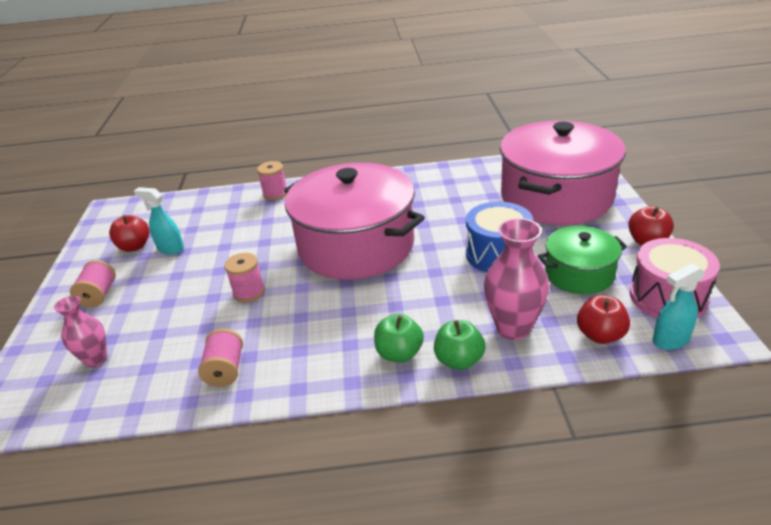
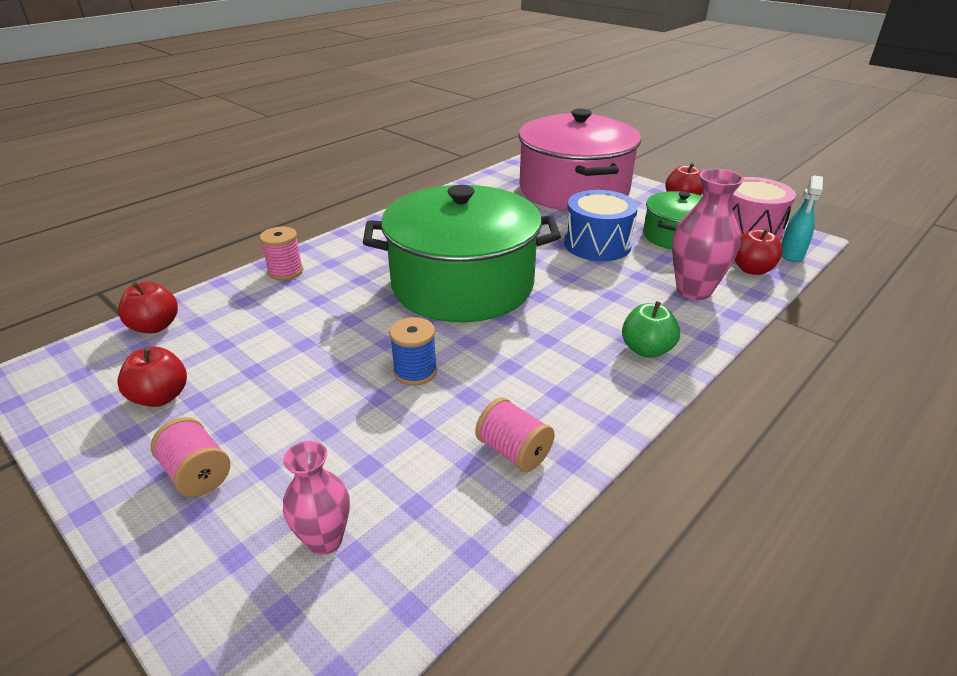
camera: 45 degrees left, 0 degrees up
turquoise spray bottle [134,187,184,255] -> none
pink spool [224,253,265,303] -> blue spool [389,317,437,385]
pink pot [284,163,425,280] -> green pot [363,185,561,322]
green apple [434,320,486,370] -> none
none -> red apple [118,282,178,333]

